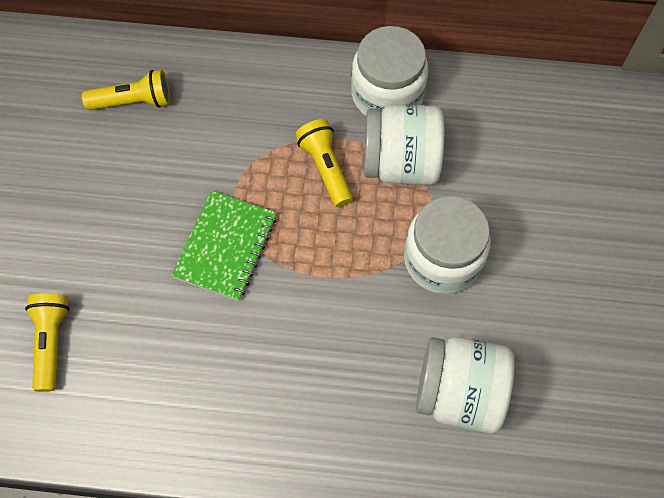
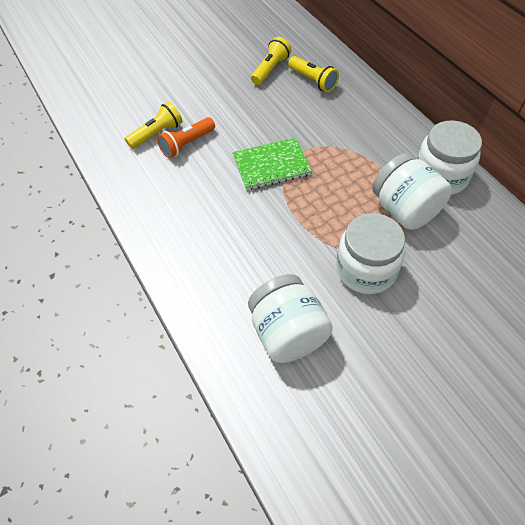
camera: 55 degrees right, 10 degrees down
yellow flashlight [295,119,353,207] -> yellow flashlight moved to [251,37,291,85]
none -> orange flashlight [157,117,215,158]

